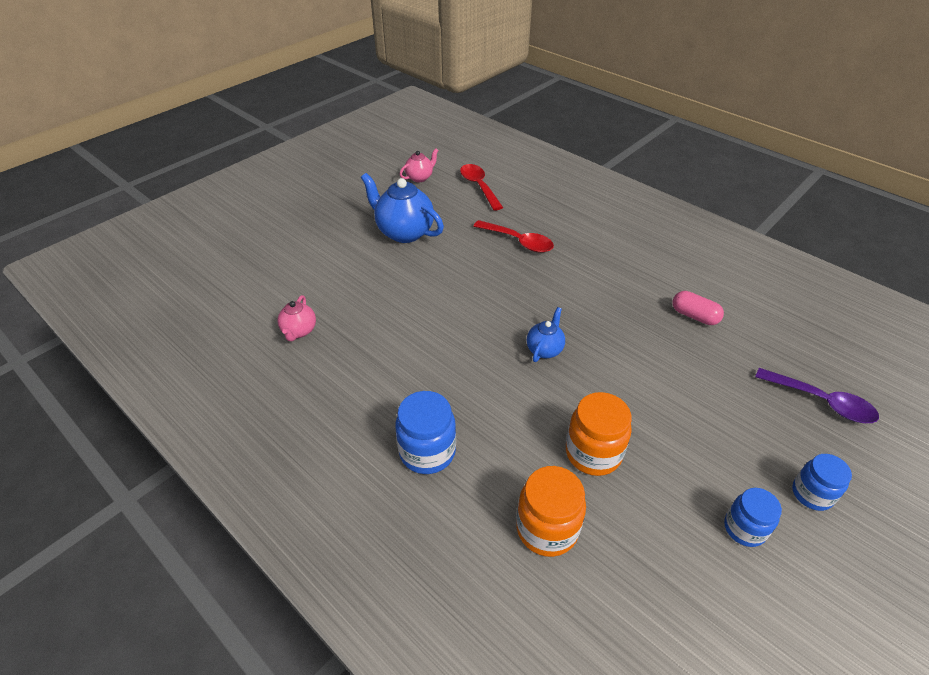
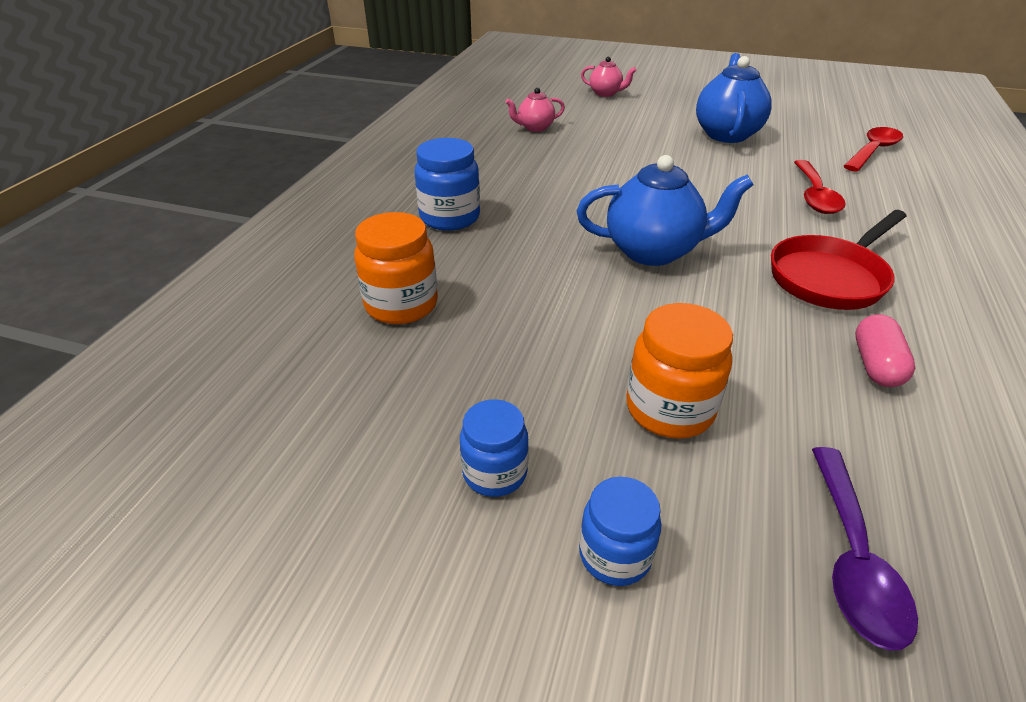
camera: 65 degrees right, 5 degrees down
pink teapot [400,148,438,182] -> pink teapot moved to [581,57,637,97]
blue teapot [527,307,565,362] -> blue teapot [577,155,754,266], size x1.86
orange jar [566,392,632,476] -> orange jar moved to [627,303,733,439]
none -> red pan [771,210,906,310]

